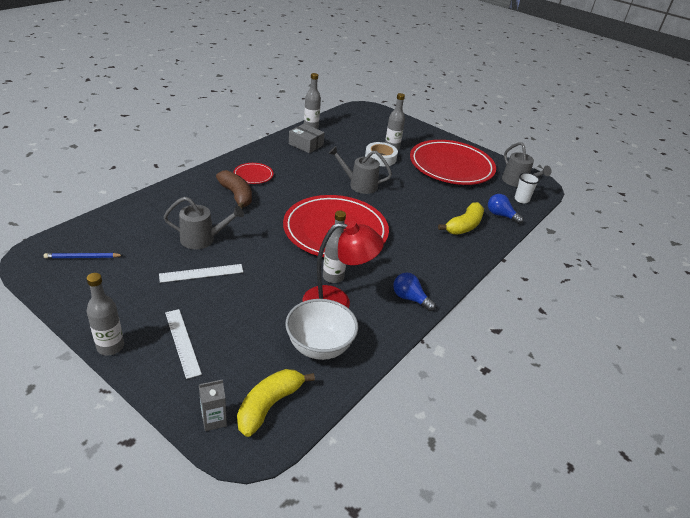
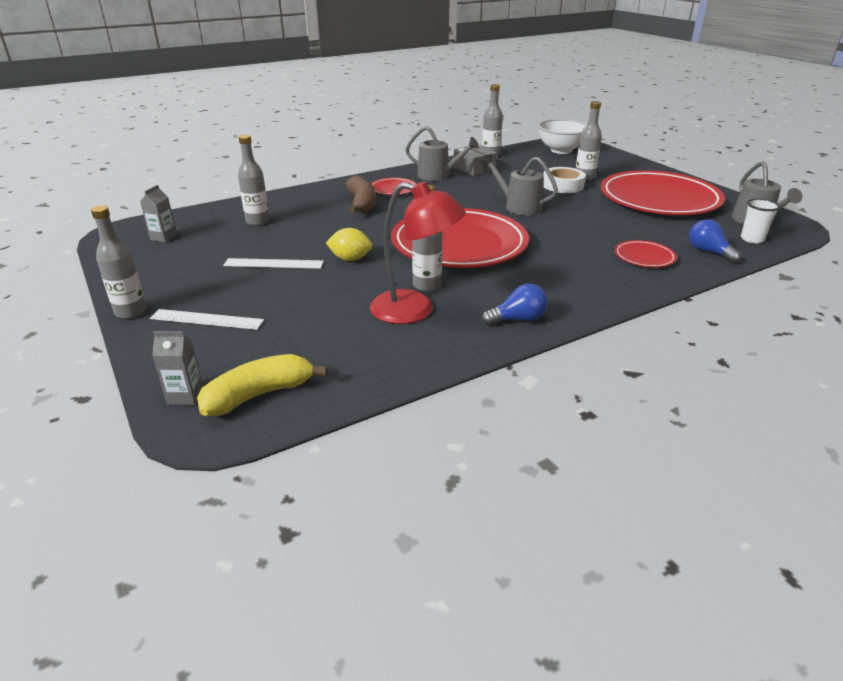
camera: 25 degrees right, 5 degrees down
blue pencil [44,253,123,258] -> grey carton [140,185,177,243]
grey watering can [163,197,244,249] -> grey watering can moved to [405,126,479,181]
white ruler [165,309,202,379] -> white ruler turned 75 degrees counterclockwise [150,309,264,330]
white bowl [285,299,358,360] -> white bowl moved to [538,119,587,154]
blue light bulb [393,273,436,311] -> blue light bulb turned 105 degrees clockwise [482,284,548,325]
yellow banana [438,202,484,235] -> red plate [615,240,677,267]
none -> grey bottle [238,135,270,226]
none -> yellow lemon [326,228,372,261]

